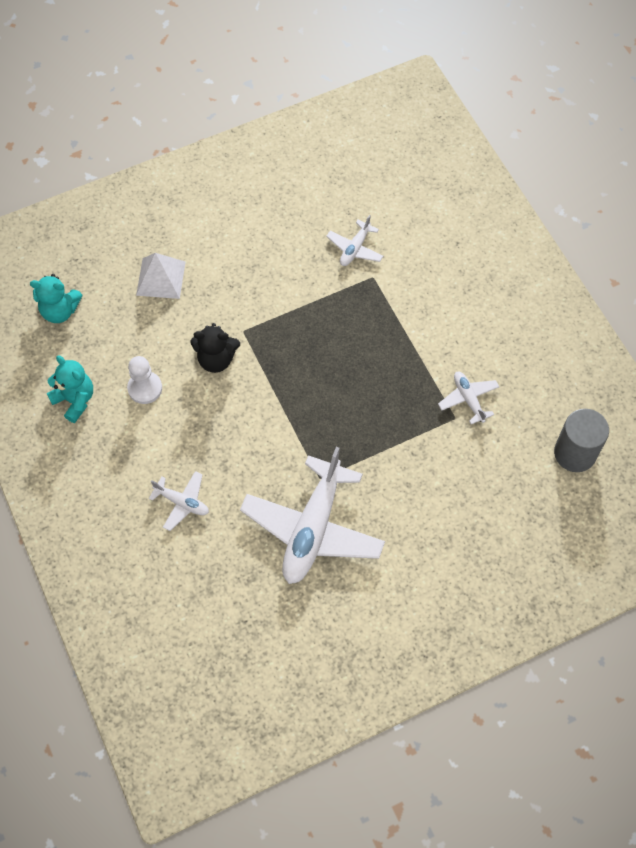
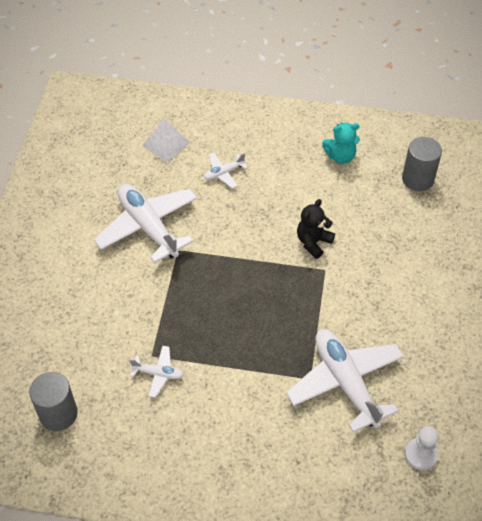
camera: 125 degrees right, 10 degrees down
turquoise teddy bear [30,274,82,323] -> grey cylinder [402,137,442,191]
white pawn [127,356,162,404] -> white pawn moved to [405,426,439,470]
white pyramid [136,253,186,299] -> white pyramid moved to [142,119,190,162]
white plane [326,215,383,266] -> white plane [286,329,404,432], size x2.16

